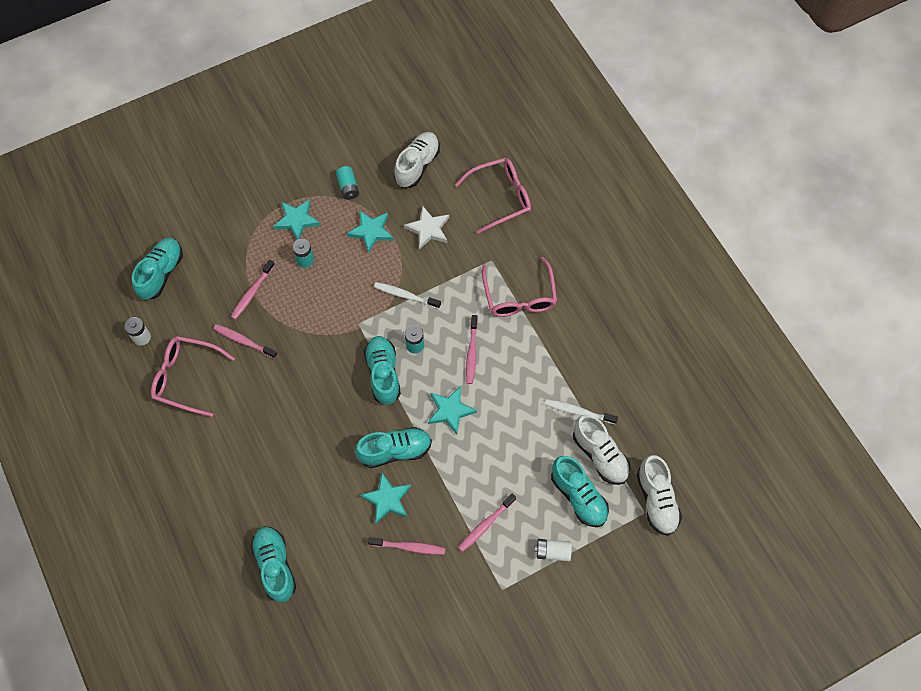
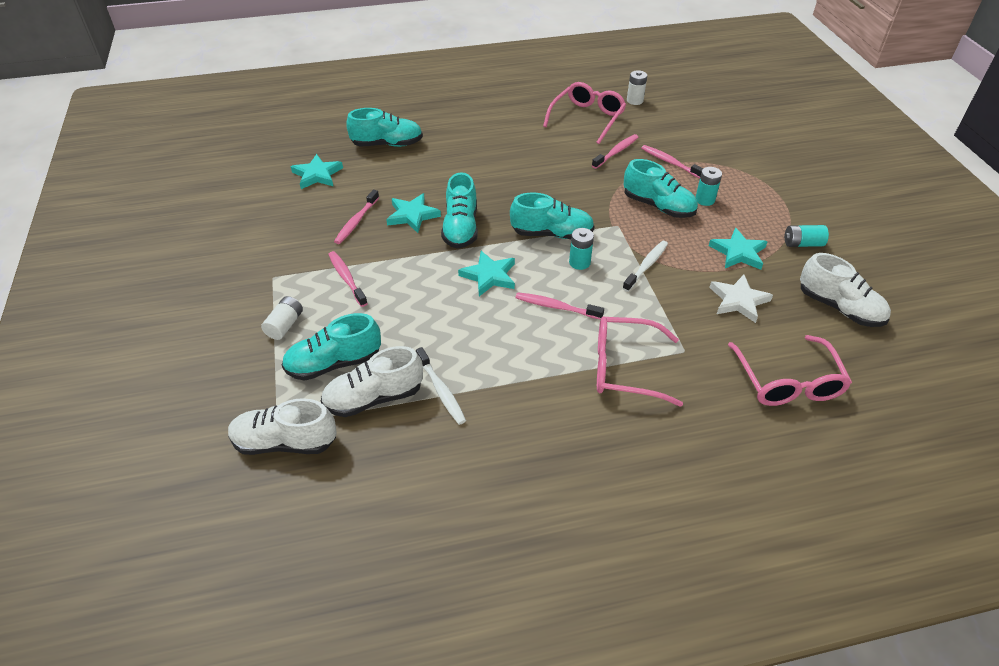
camera: 105 degrees right, 20 degrees down
turquoise shoe [132,238,183,300] -> turquoise shoe moved to [624,159,698,218]
turquoise star [273,199,321,240] -> turquoise star moved to [291,154,343,189]
white toothbrush [545,399,618,424] -> white toothbrush turned 120 degrees clockwise [416,347,466,425]

